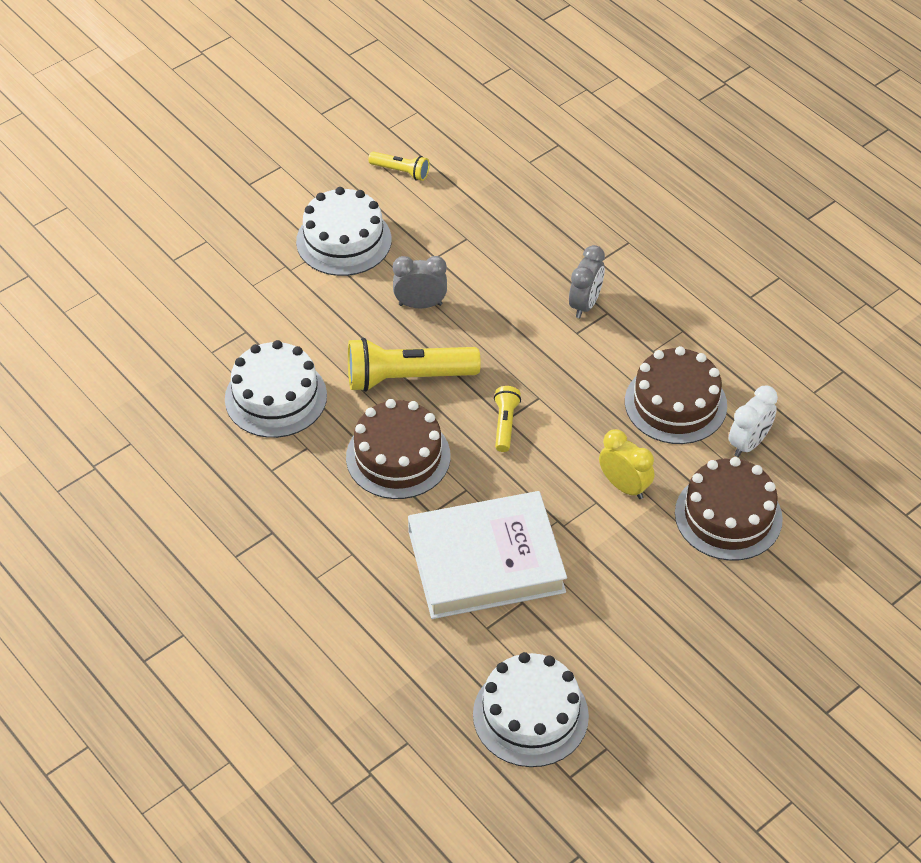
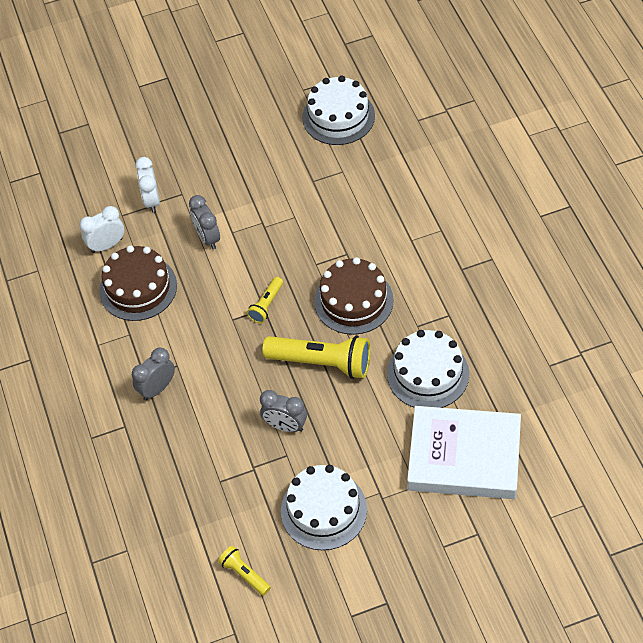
camera: 155 degrees left, 5 degrees up
white book [408,491,567,619] -> white book moved to [407,406,521,499]
yellow clock [599,429,654,499] -> grey clock [189,195,220,250]
brown cake [675,457,783,561] -> white clock [135,157,160,213]

